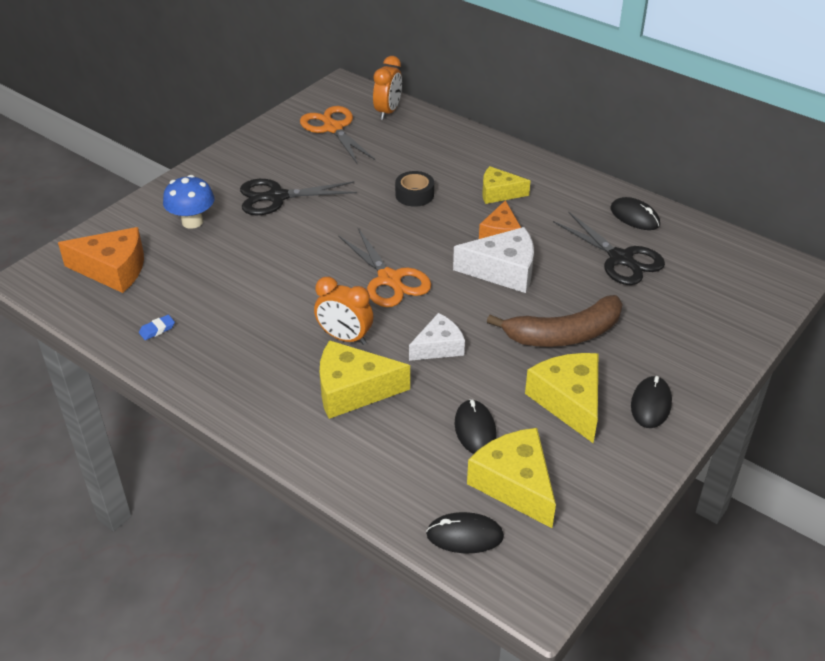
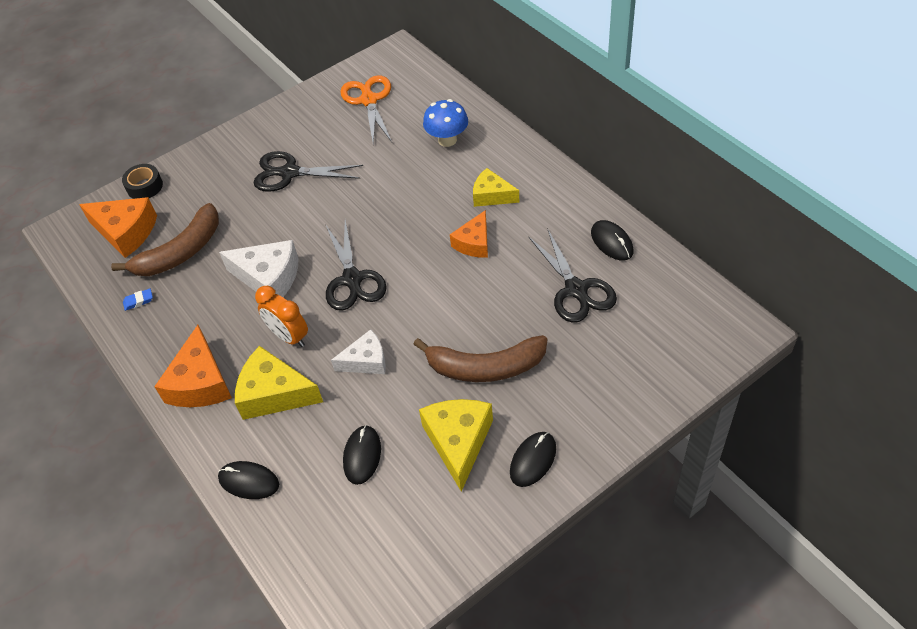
camera: 20 degrees right, 10 degrees up
blue mushroom [163,175,215,229] -> blue mushroom moved to [423,99,468,147]
orange scissors [338,228,431,307] -> black scissors [326,220,386,311]
orange clock [373,56,402,120] -> none
black tape [395,171,434,207] -> black tape moved to [122,164,163,199]
black mouse [426,512,504,553] -> black mouse moved to [218,461,279,499]
white cheese [453,227,534,293] -> white cheese moved to [219,240,299,297]
yellow cheese [467,428,556,528] -> none
none -> brown banana [111,203,219,276]
none -> orange cheese [154,325,232,407]

